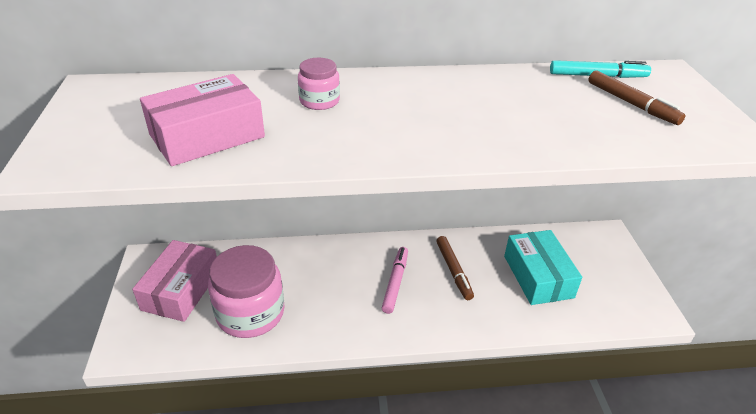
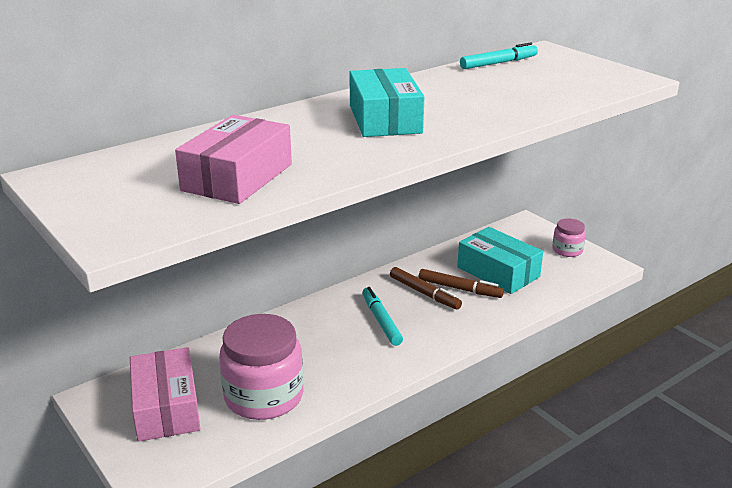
camera: 30 degrees left, 10 degrees down
pink jar [298,58,340,110] -> pink jar moved to [552,218,586,257]
pink marker [382,247,408,314] -> turquoise marker [362,287,403,346]
brown marker [588,70,685,125] -> brown marker moved to [419,269,504,298]
none -> turquoise box [349,68,424,137]

